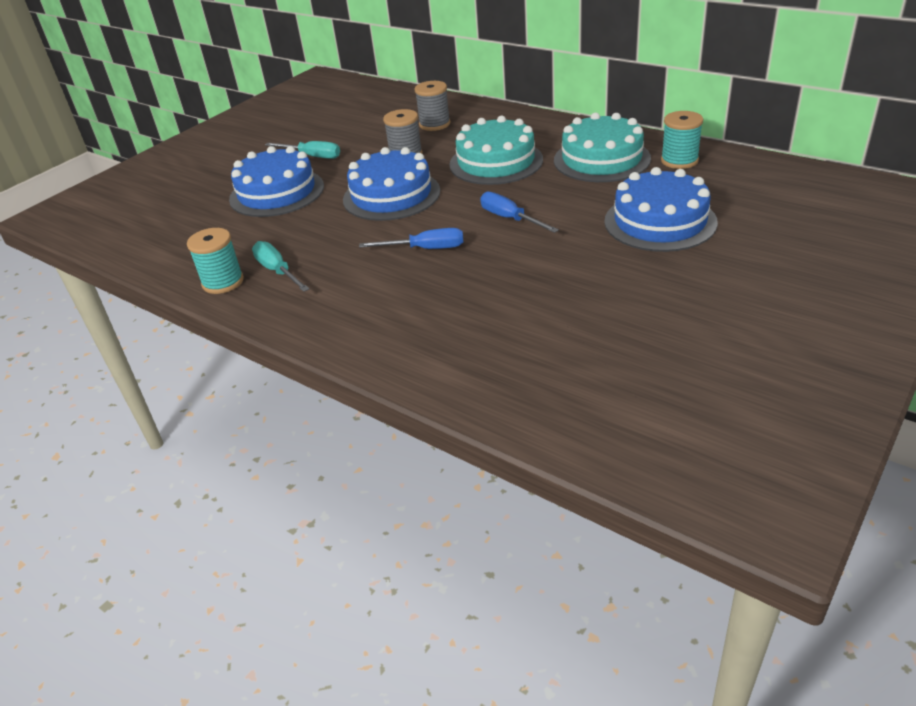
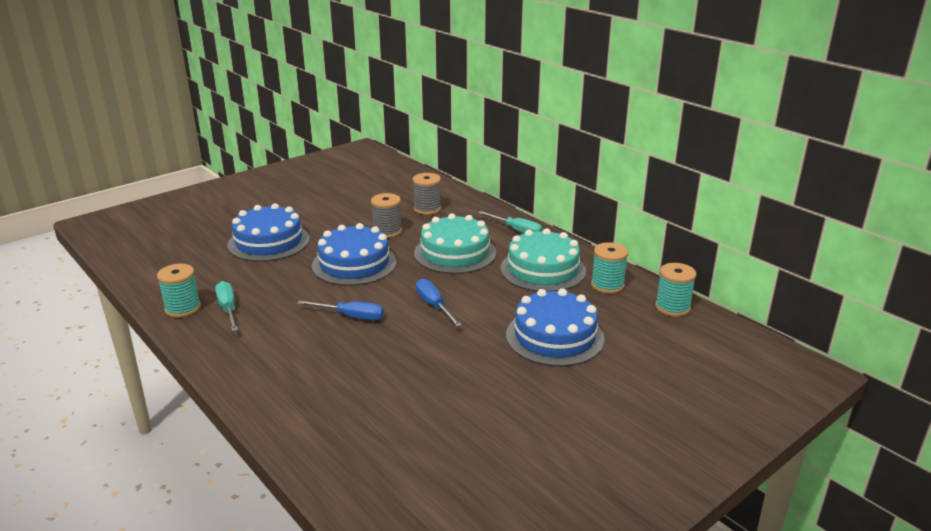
camera: 10 degrees right, 10 degrees down
turquoise screwdriver [265,141,340,159] -> turquoise screwdriver moved to [478,211,543,234]
none -> turquoise spool [655,263,697,317]

